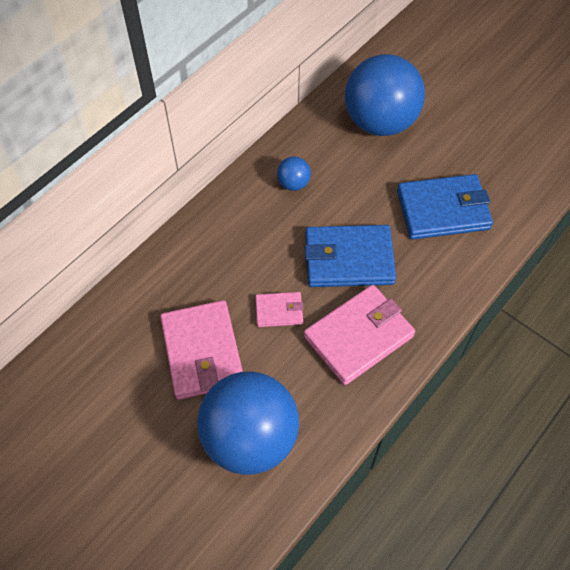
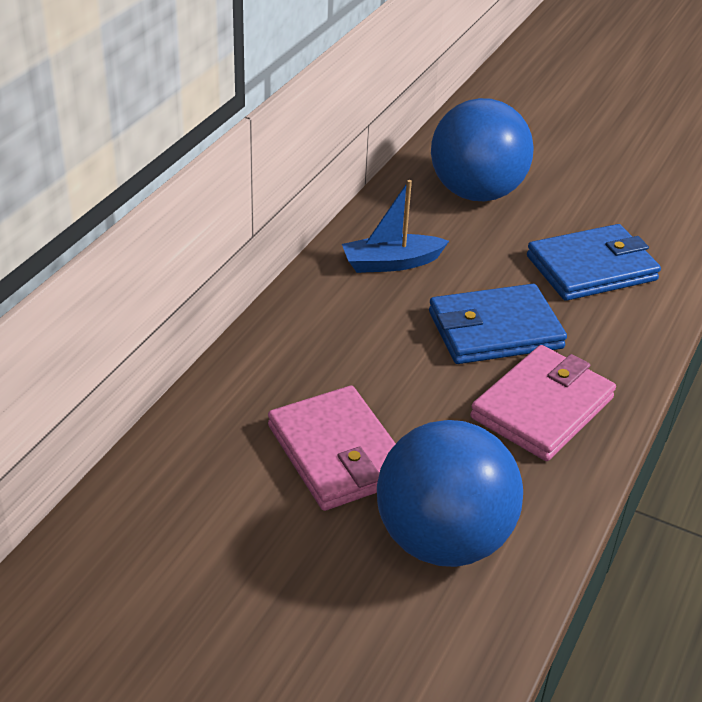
camera: 15 degrees left, 20 degrees down
pink wallet [255,292,304,327] -> none
blue ball [277,156,311,191] -> blue boat [342,180,449,273]

